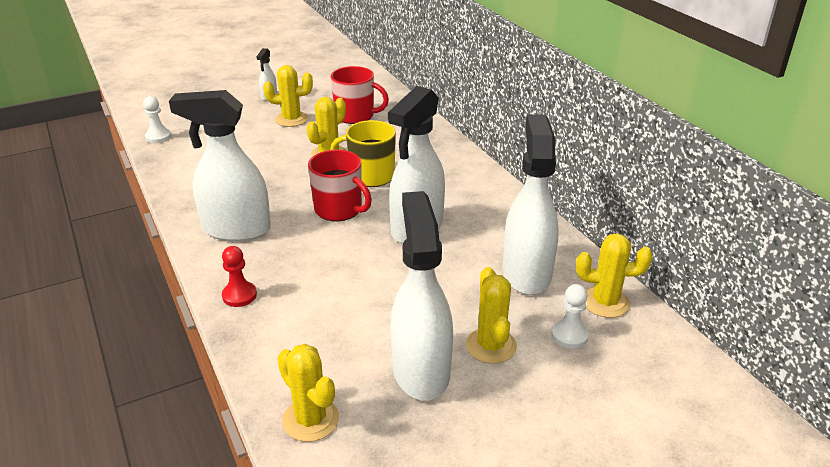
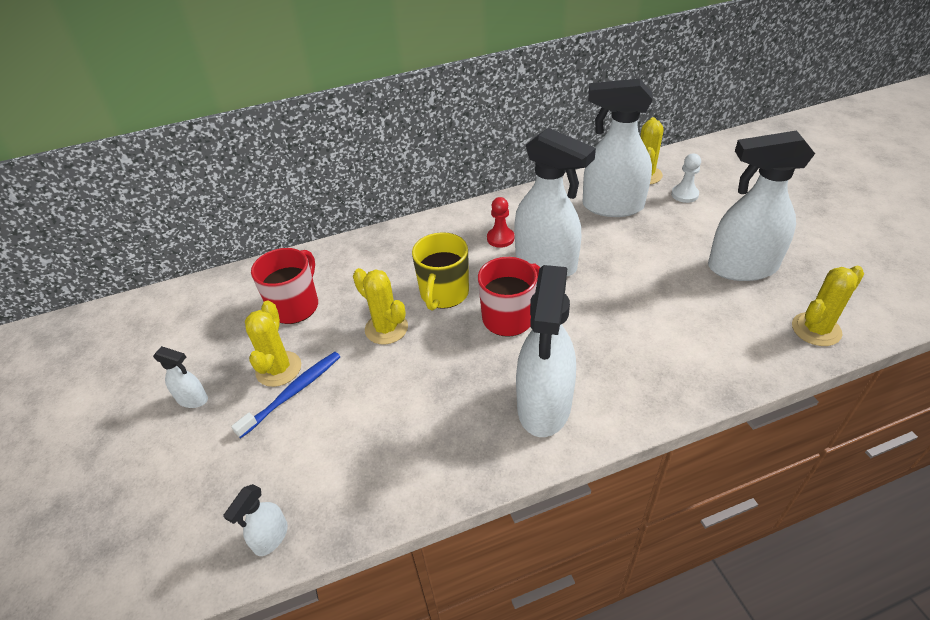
camera: 80 degrees left, 10 degrees up
white pawn [143,96,171,143] -> white spray bottle [223,484,288,556]
red pawn [222,246,257,307] -> red pawn moved to [487,197,514,248]
yellow cactus [466,267,517,364] -> none
none -> blue toothbrush [231,352,341,438]

